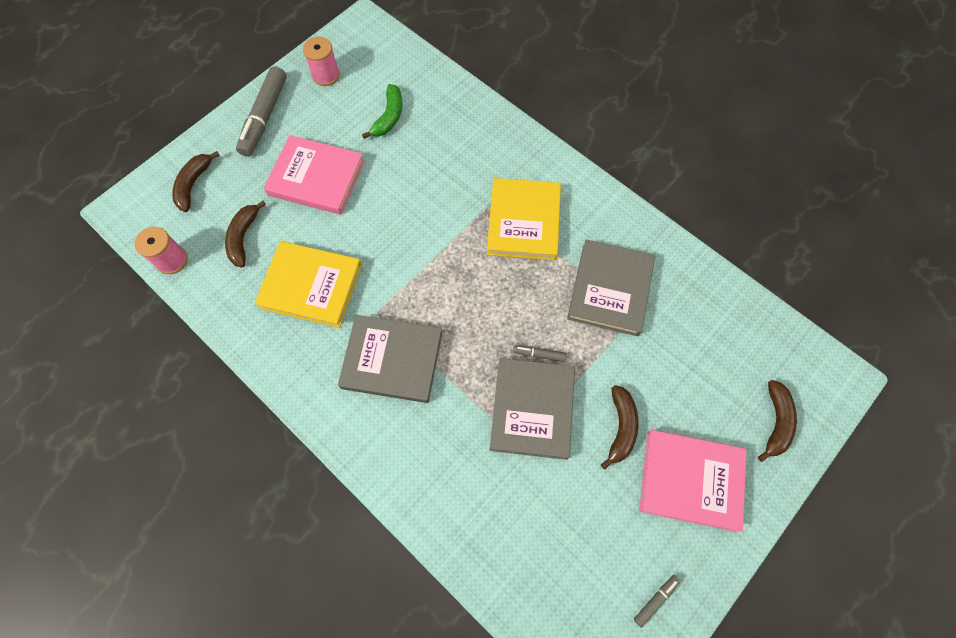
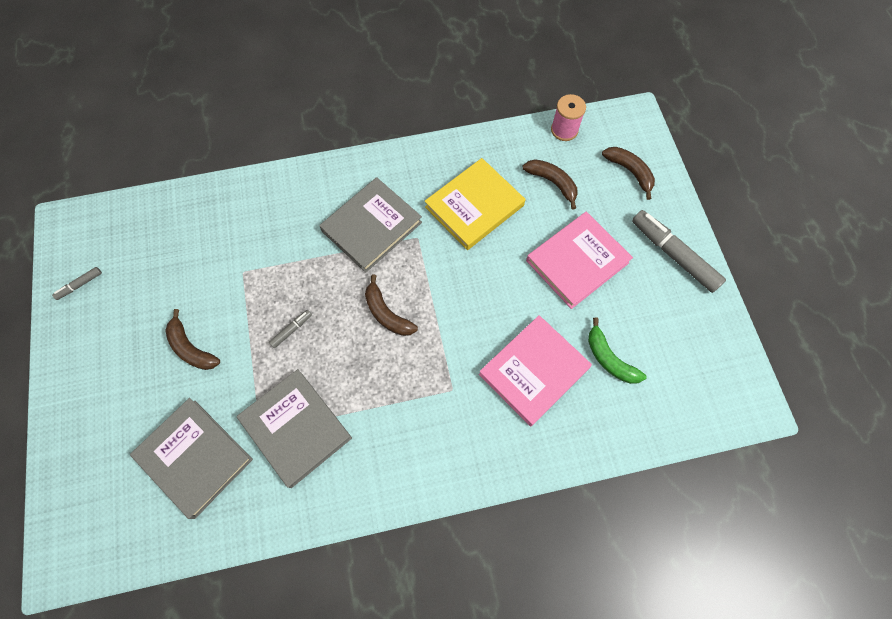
camera: 125 degrees right, 0 degrees up
pink spool [303,37,340,86] -> none
yellow book [487,178,561,260] -> none
grey book [490,358,575,460] -> grey book moved to [130,398,253,519]
grey marker [634,575,680,628] -> grey marker turned 60 degrees clockwise [52,267,102,300]
pink book [639,430,747,532] -> pink book moved to [479,315,592,426]
brown banana [758,380,797,462] -> brown banana moved to [365,274,418,336]

